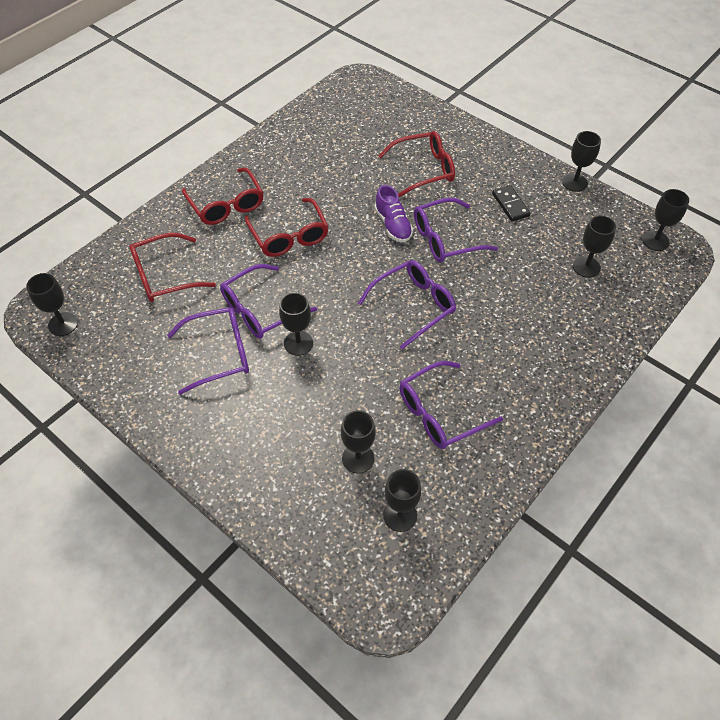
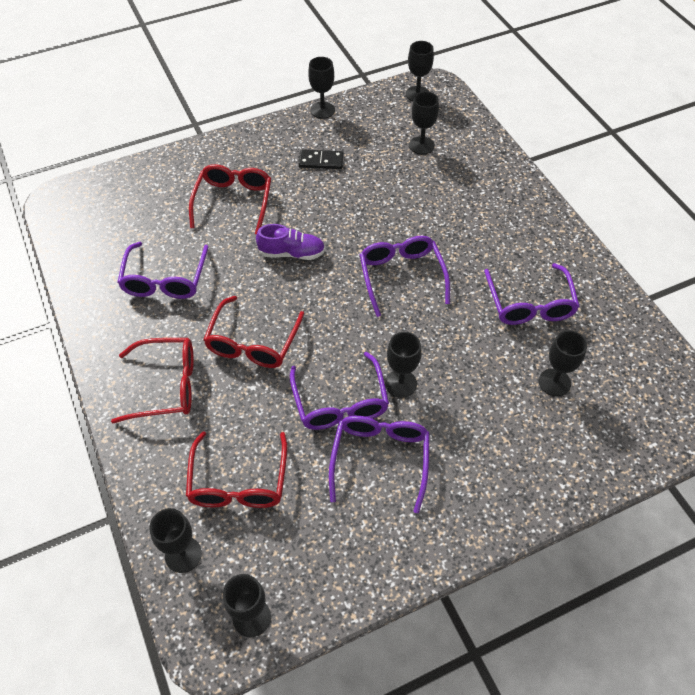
camera: 65 degrees left, 0 degrees up
red glasses [245,198,329,257] -> red glasses turned 105 degrees clockwise [203,296,304,368]
black goblet [383,469,421,532] -> black goblet moved to [149,508,202,573]
purple glasses [414,198,498,263] -> purple glasses moved to [117,242,208,299]

